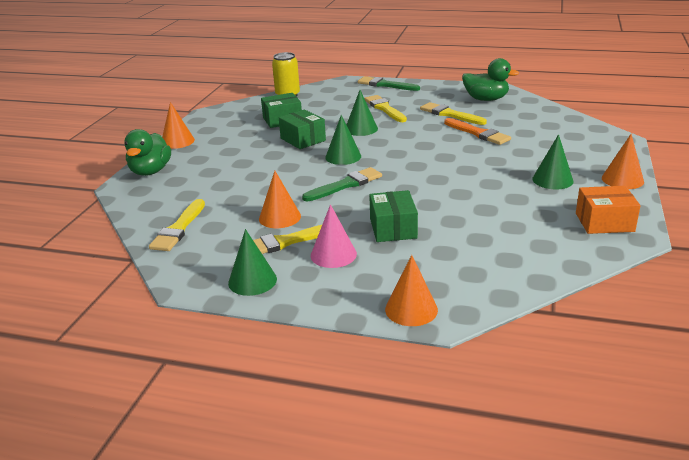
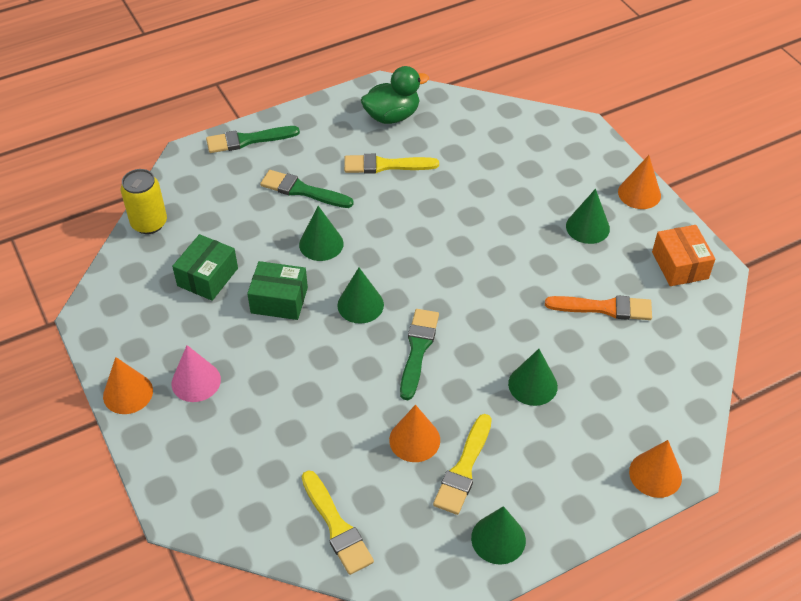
camera: 45 degrees left, 20 degrees up
green duck [124,129,171,176] -> none
pink cone [311,204,357,268] -> pink cone moved to [172,345,221,402]
yellow brush [364,95,407,122] -> green brush [260,170,354,208]
green box [369,190,418,242] -> green cone [508,349,558,406]
orange brush [444,118,511,145] -> orange brush moved to [545,295,652,320]
orange box [576,186,641,234] -> orange box turned 60 degrees counterclockwise [652,225,715,286]

